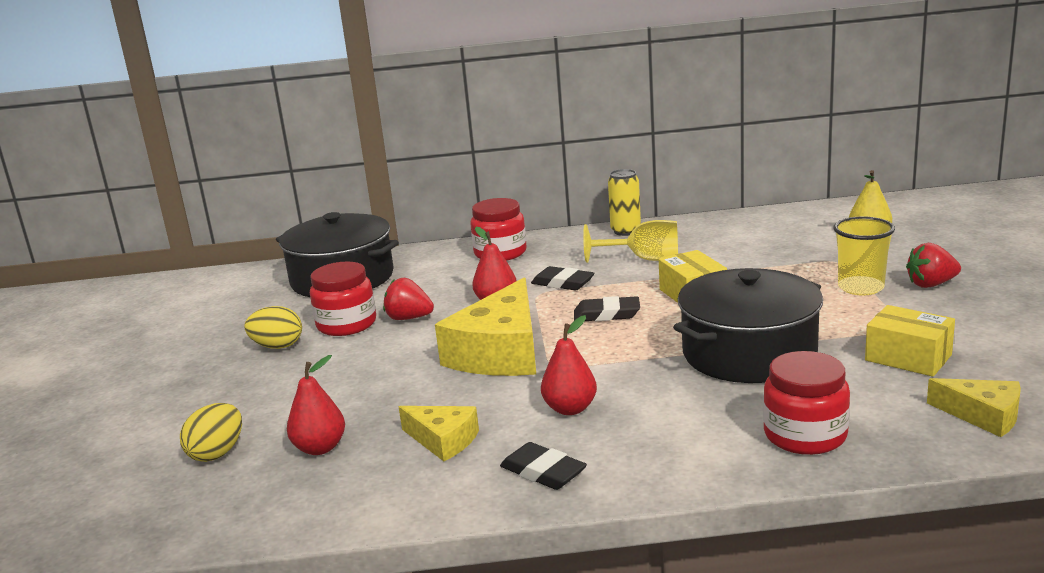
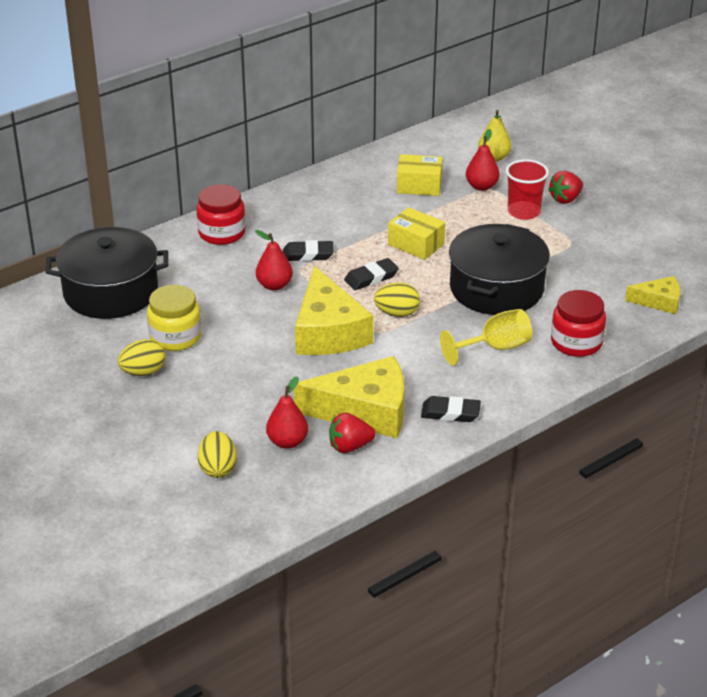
camera: 35 degrees left, 15 degrees up
red jar [310,262,376,336] -> yellow jar [147,285,201,351]
red strawberry [383,278,434,320] -> red strawberry moved to [329,413,376,453]
yellow cheese [399,406,479,461] -> yellow cheese [294,356,404,438], size x1.90
red pear [541,315,597,415] -> red pear moved to [466,129,500,191]
yellow goblet [583,220,678,263] -> yellow goblet moved to [440,309,532,366]
yellow can [608,169,641,236] -> none
yellow cup [833,217,895,296] -> red cup [506,159,549,220]
yellow box [865,305,955,377] -> yellow box moved to [397,154,443,196]
none -> yellow egg [374,282,420,317]

